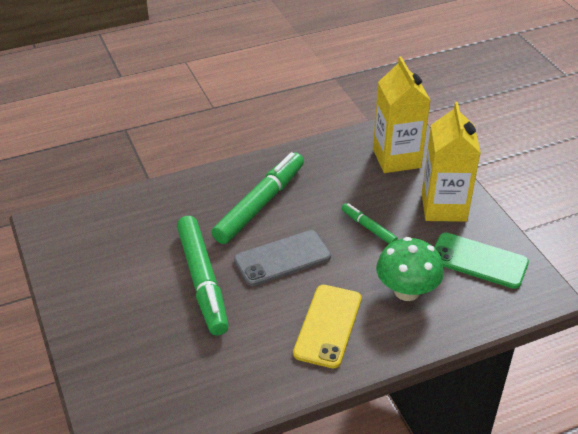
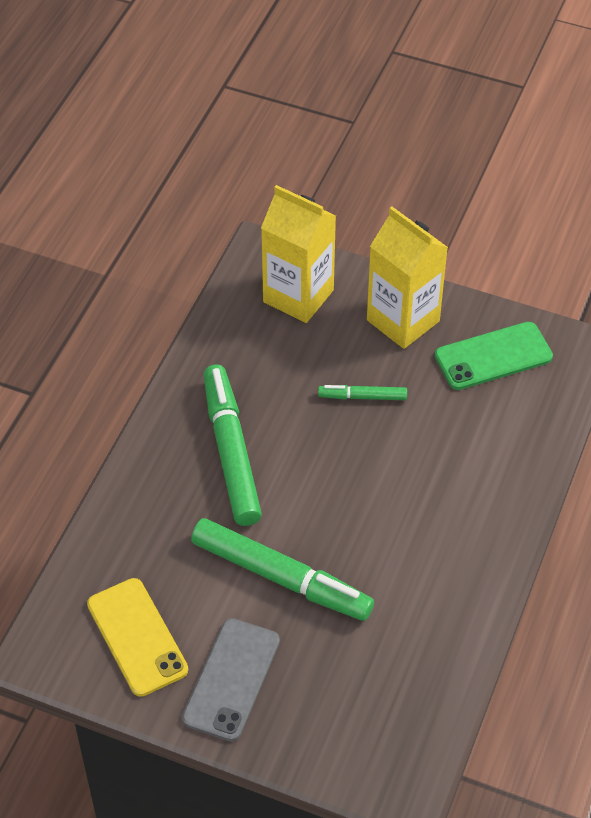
camera: 45 degrees left, 10 degrees up
grey phone [234,230,331,286] -> grey phone moved to [182,618,280,741]
yellow phone [293,285,362,368] -> yellow phone moved to [87,578,188,697]
green mushroom [376,237,444,301] -> none

